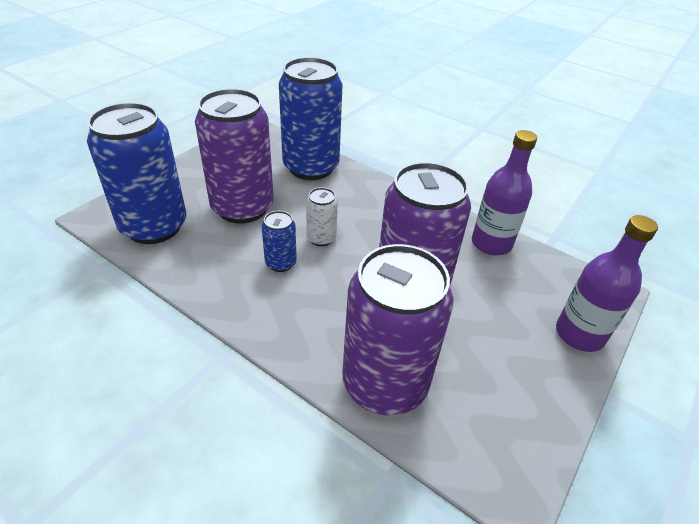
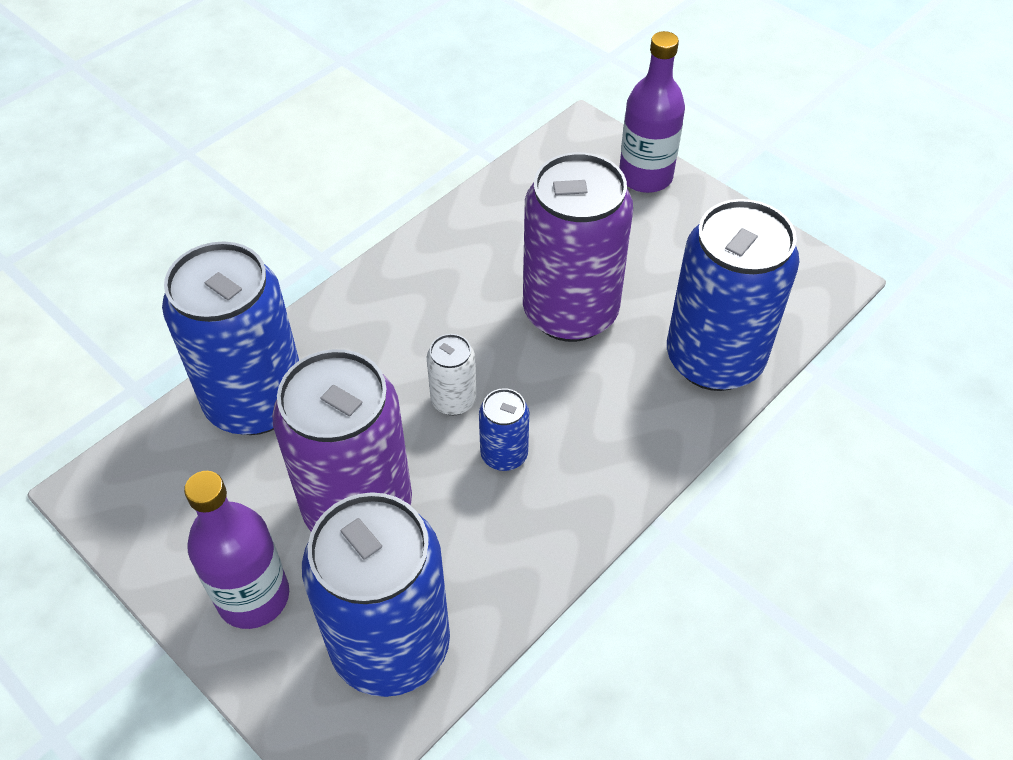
camera: 80 degrees left, 10 degrees up
purple can [342,244,453,415] -> blue can [667,199,800,391]
purple bottle [472,130,537,255] -> purple bottle moved to [184,471,289,629]

